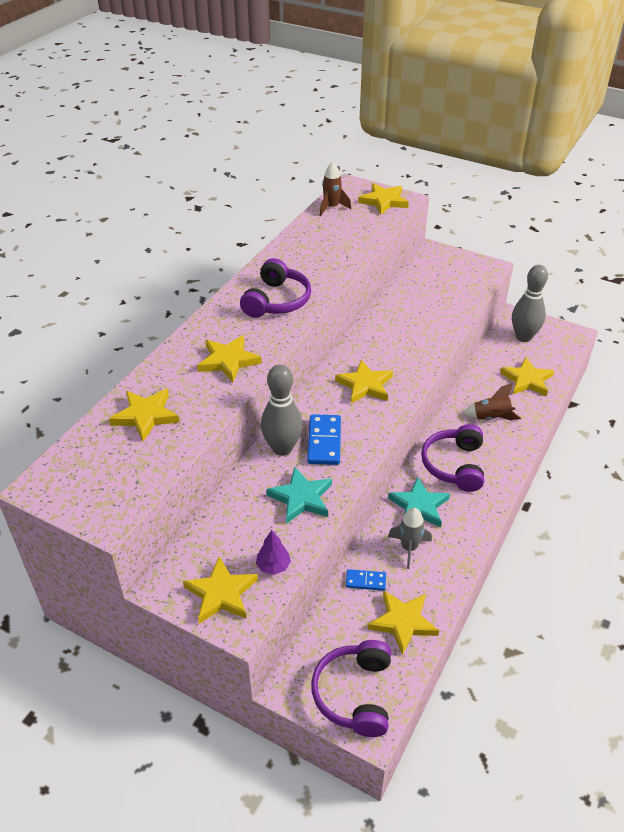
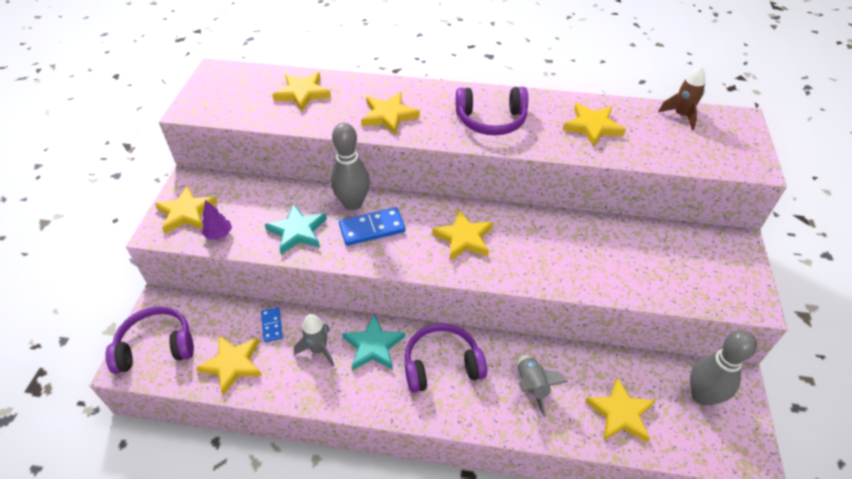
camera: 70 degrees right, 5 degrees up
yellow star [358,183,409,215] -> yellow star moved to [563,103,626,147]
brown rocket [462,383,521,420] -> grey rocket [518,354,568,417]

